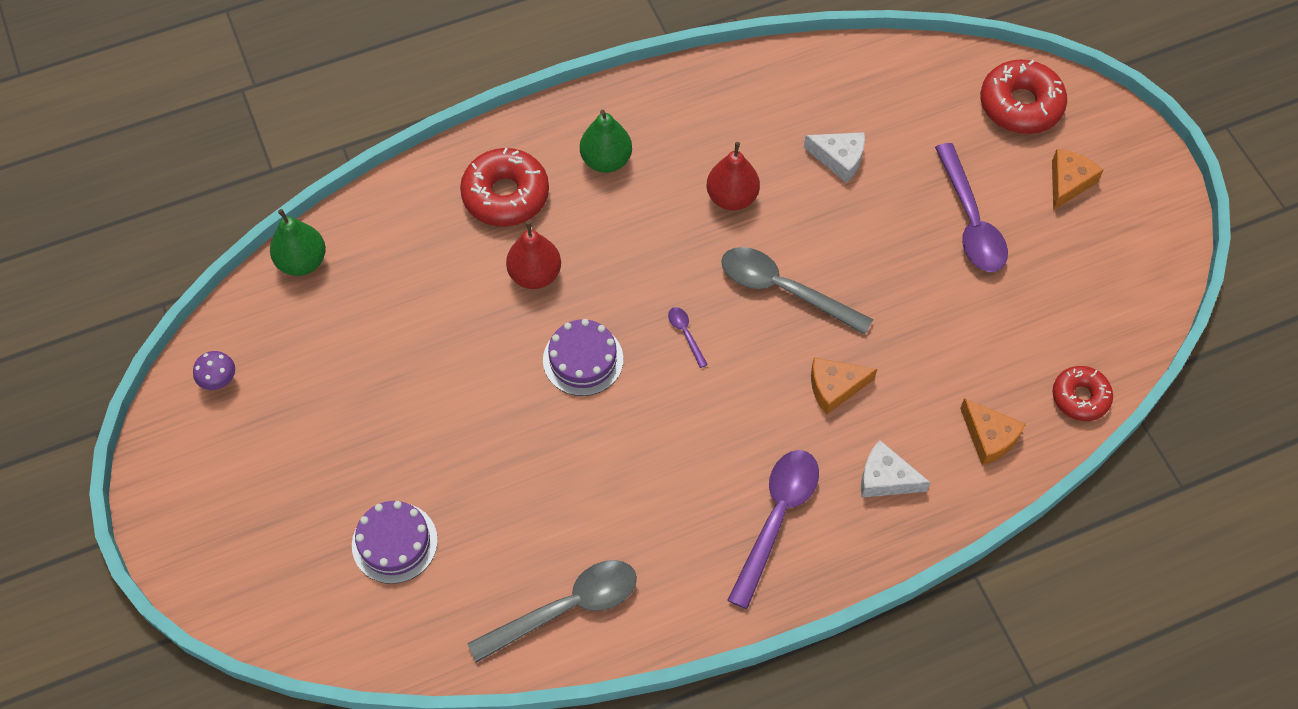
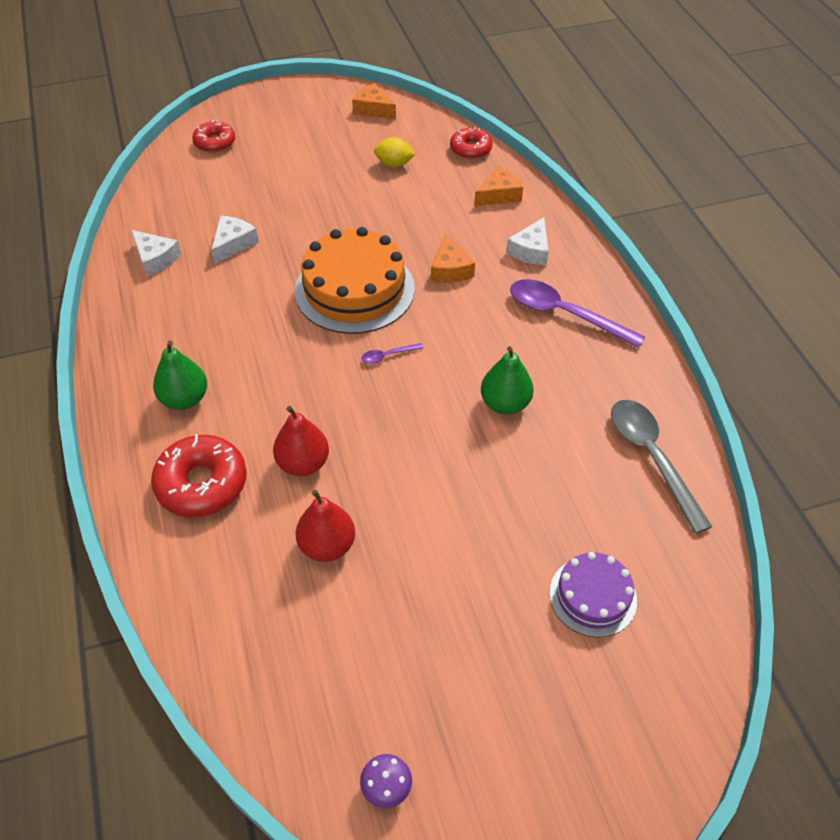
camera: 85 degrees left, 10 degrees down
green pear [270,209,326,276] -> green pear moved to [481,346,534,415]
purple cake [543,319,623,396] -> none
red pear [707,142,760,210] -> red pear moved to [296,490,355,562]
grey spoon [721,247,873,335] -> orange cake [295,227,415,334]
purple spoon [935,143,1008,272] -> none
red donut [980,59,1067,134] -> red donut [192,120,235,153], size x0.63
orange cheese [1052,149,1104,210] -> orange cheese moved to [352,83,396,119]
none -> white cheese [131,230,181,276]
none -> yellow lemon [374,137,415,167]

